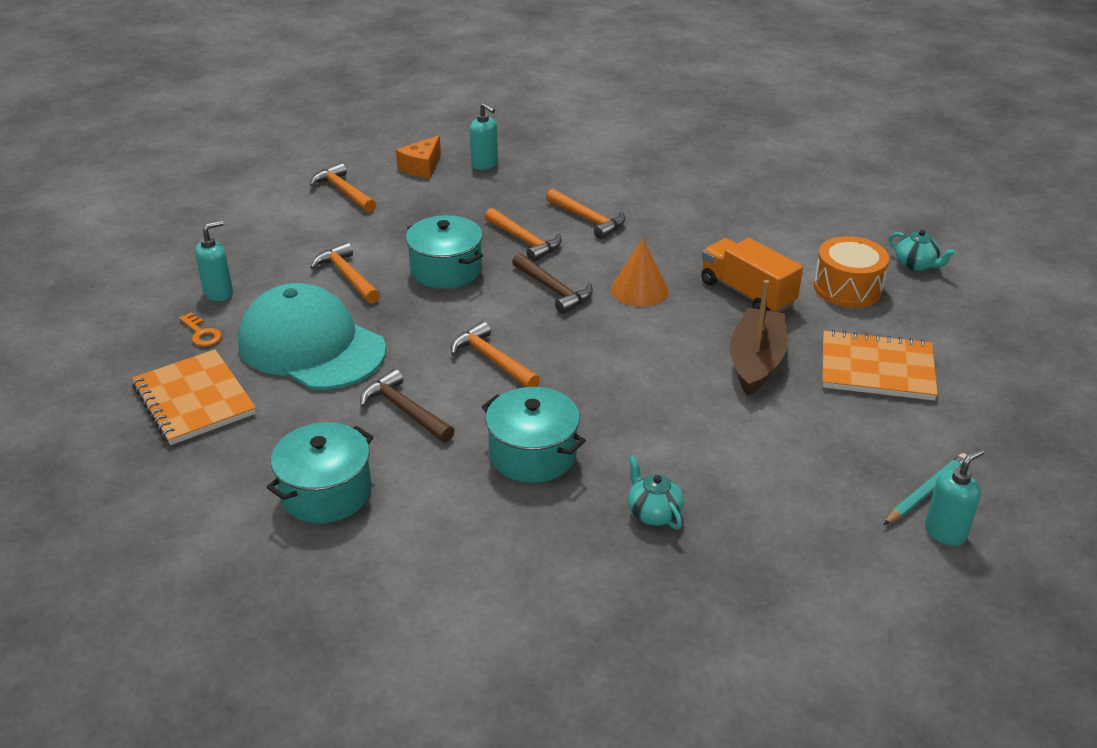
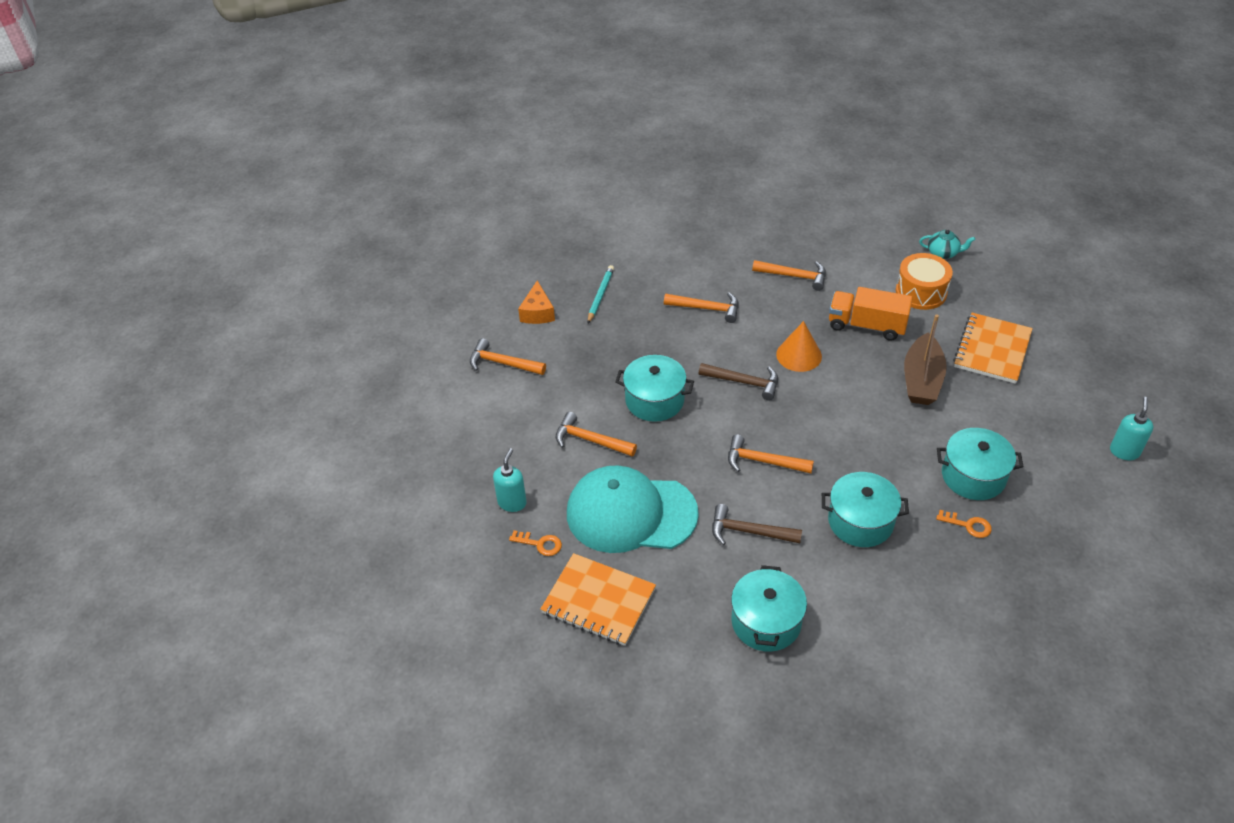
camera: 30 degrees left, 10 degrees up
turquoise soap dispenser [470,103,498,170] -> none
orange hammer [484,208,562,262] -> orange hammer moved to [752,260,826,291]
turquoise teapot [628,455,684,529] -> orange key [936,510,992,538]
brown boat [730,280,787,396] -> brown boat turned 150 degrees counterclockwise [904,314,947,405]
orange notebook [822,330,938,401] -> orange notebook turned 45 degrees counterclockwise [953,313,1033,384]
turquoise pencil [884,453,967,525] -> turquoise pencil moved to [588,265,614,323]
none -> turquoise pot [937,428,1024,500]

